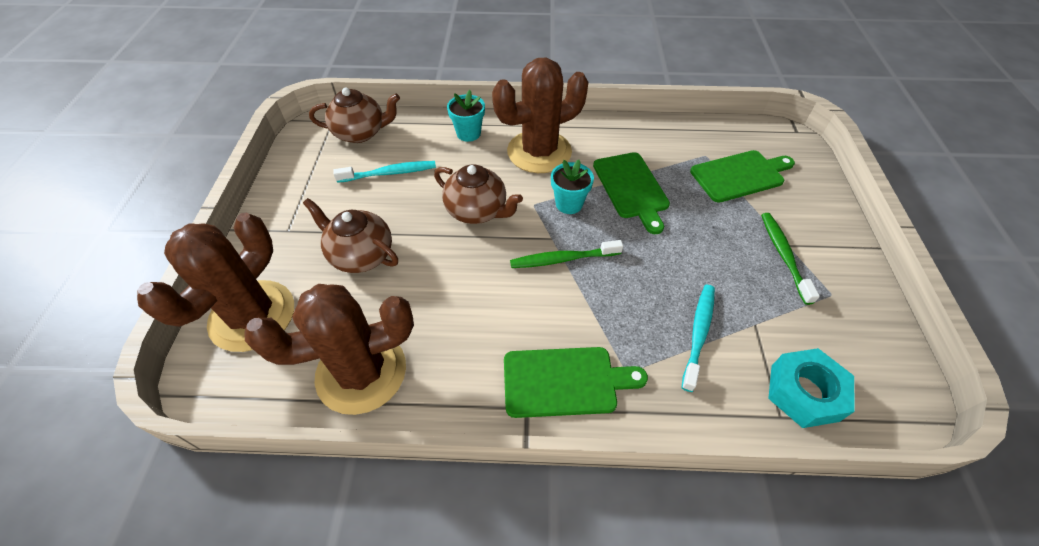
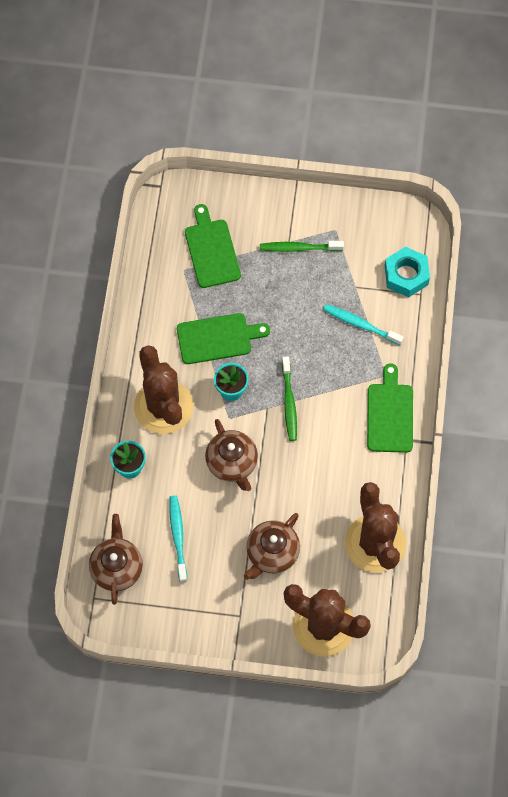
camera: 85 degrees left, 15 degrees up
brown teapot [434,164,523,224] -> brown teapot turned 120 degrees clockwise [205,419,258,491]

